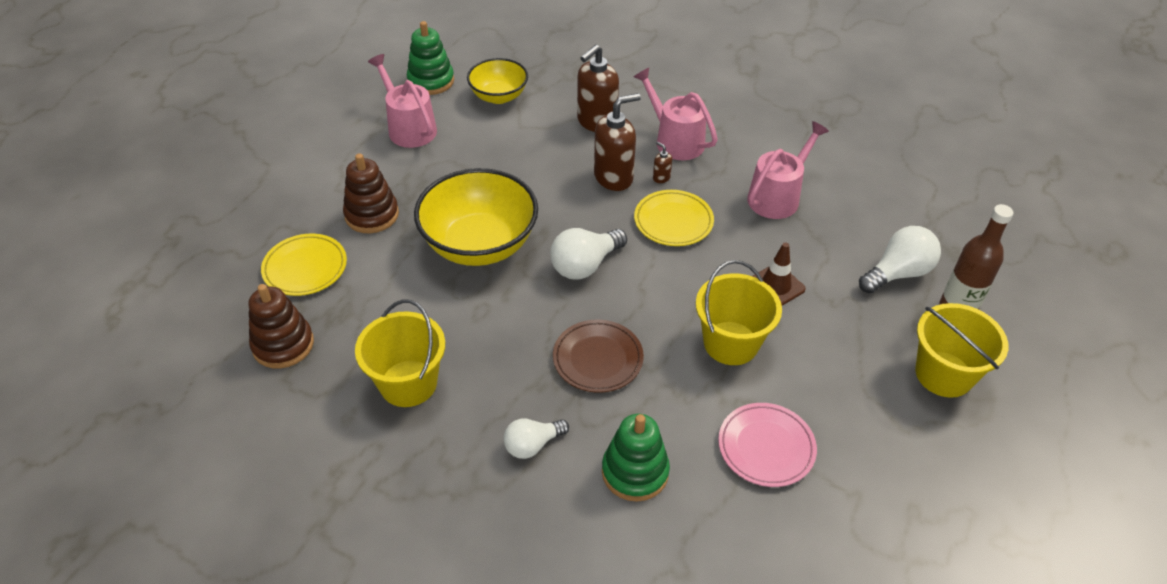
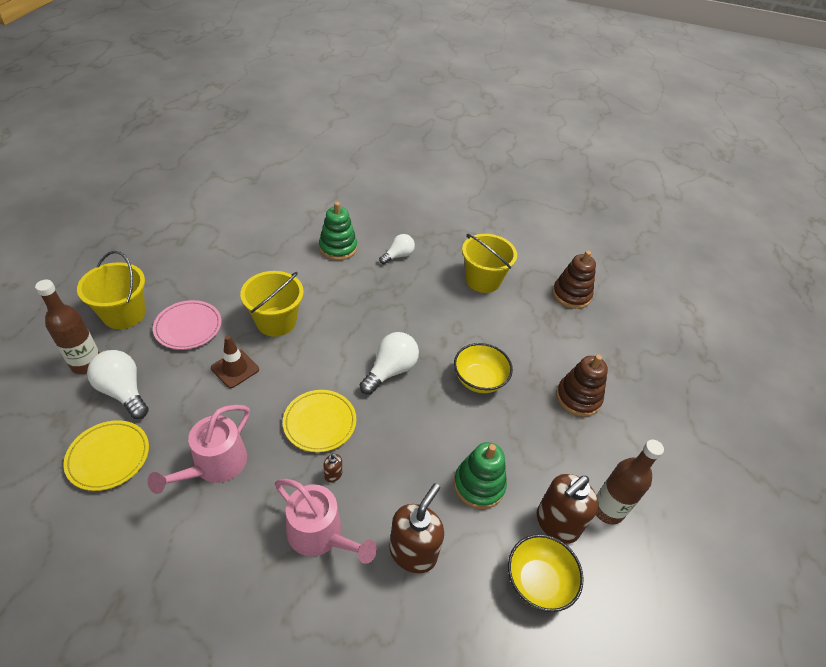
camera: 165 degrees right, 0 degrees up
yellow plate [261,234,347,296] -> yellow plate moved to [64,420,149,491]
pink watering can [368,54,437,148] -> brown bottle [596,440,664,525]
green stacking toy [407,21,454,95] -> green stacking toy moved to [454,442,507,509]
yellow bowl [414,168,538,266] -> yellow bowl [454,343,513,393], size x0.59
brown plate [553,319,644,393] -> none
brown soap dispenser [594,93,641,191] -> brown soap dispenser moved to [537,474,598,544]
pink plate [718,403,817,487] -> pink plate moved to [153,300,222,350]
white light bulb [859,226,941,294] -> white light bulb turned 90 degrees clockwise [87,350,149,419]

